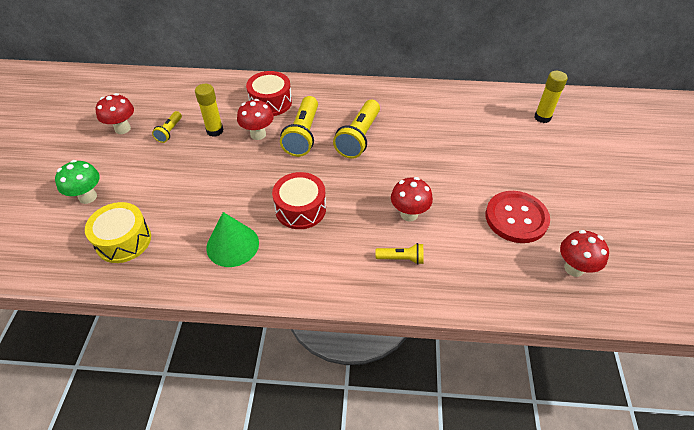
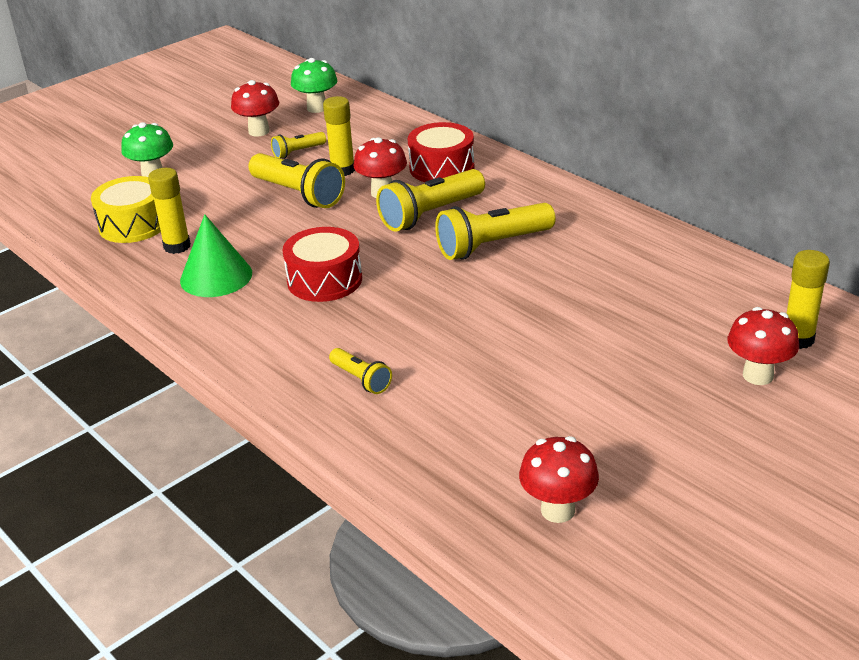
camera: 45 degrees right, 15 degrees down
red mushroom [391,177,433,222] -> red mushroom moved to [728,307,799,385]
red button [485,191,550,243] -> none
none -> yellow glue stick [148,168,191,254]
none -> yellow flashlight [248,153,345,208]
none -> green mushroom [291,58,337,113]

